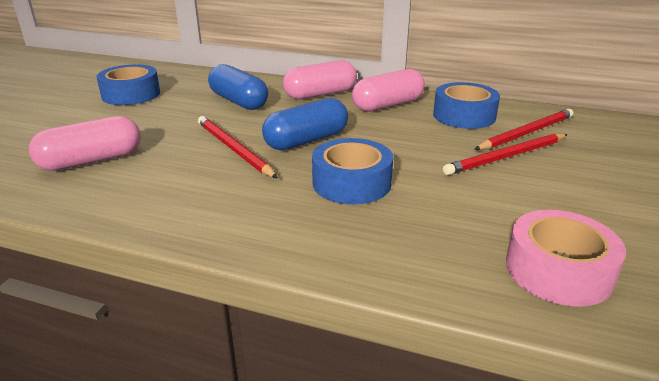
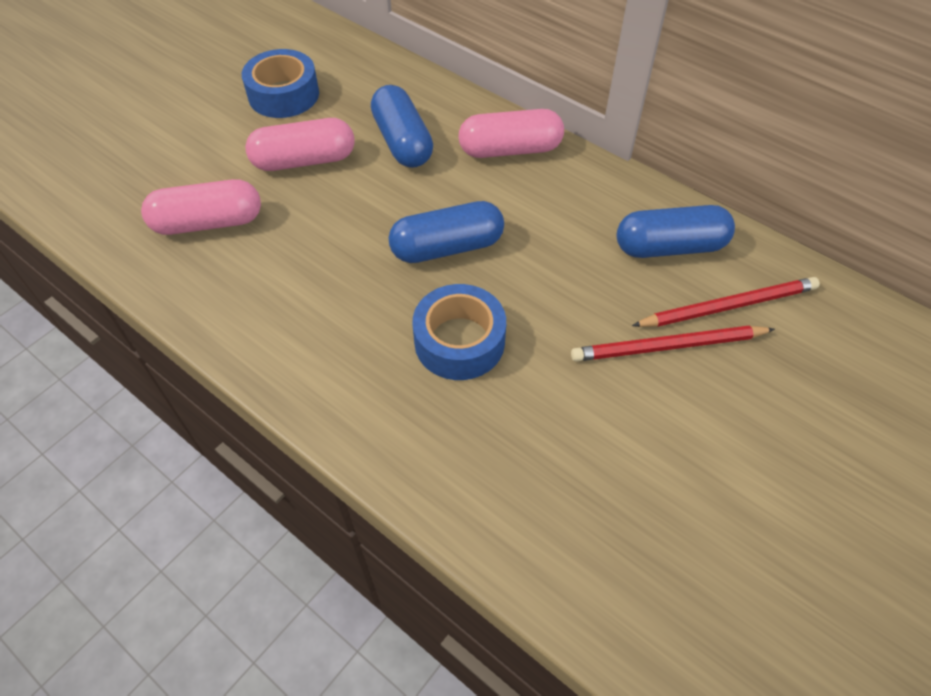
camera: 20 degrees right, 25 degrees up
red pencil [198,116,278,178] -> none
pink capsule [352,69,425,112] -> pink capsule moved to [245,118,355,171]
blue tape [433,82,500,129] -> blue capsule [617,205,735,258]
pink tape [506,210,626,307] -> none

